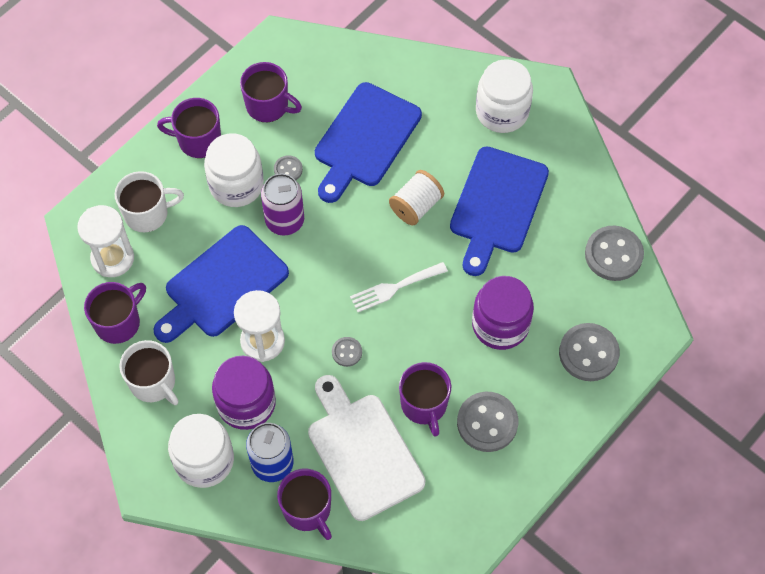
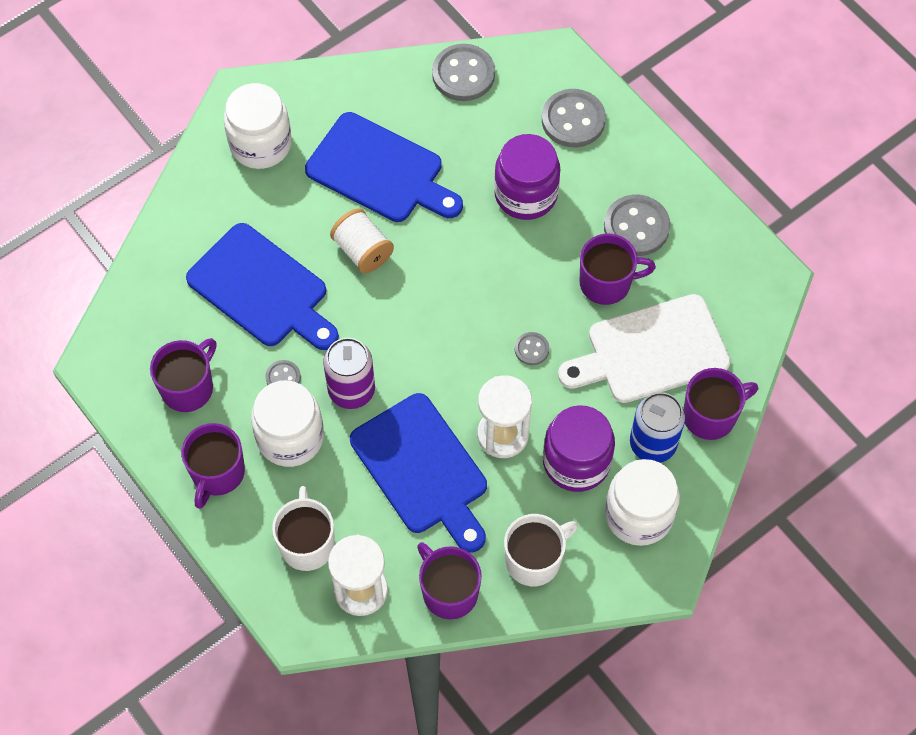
camera: 80 degrees left, 0 degrees up
white fork [350,262,448,312] -> none

